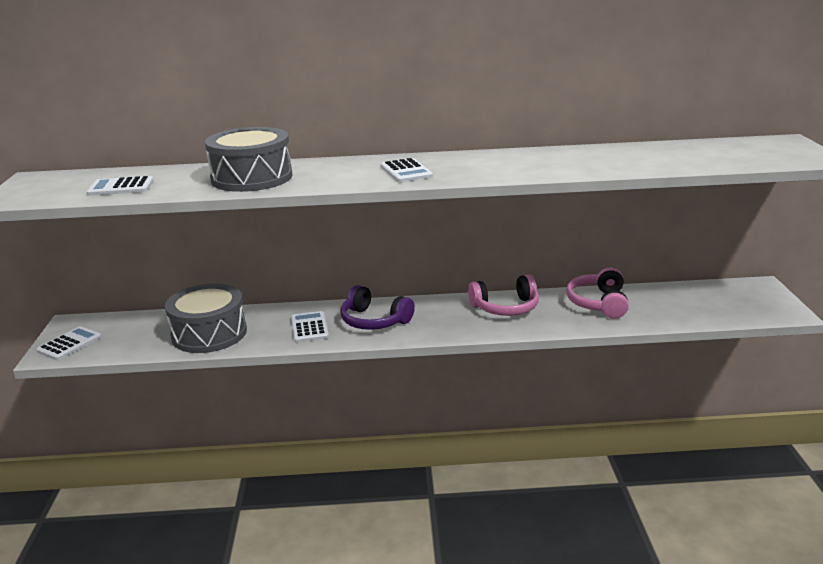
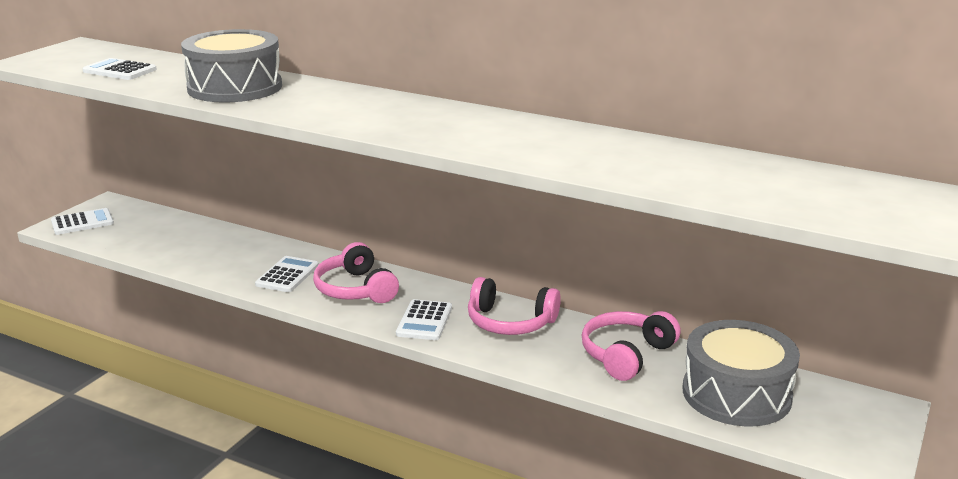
camera: 30 degrees right, 0 degrees up
grey drum [165,284,247,353] -> grey drum moved to [682,320,800,427]
purple headphones [341,285,415,330] -> pink headphones [313,242,399,303]
white calculator [381,158,433,182] -> white calculator moved to [396,299,452,340]

